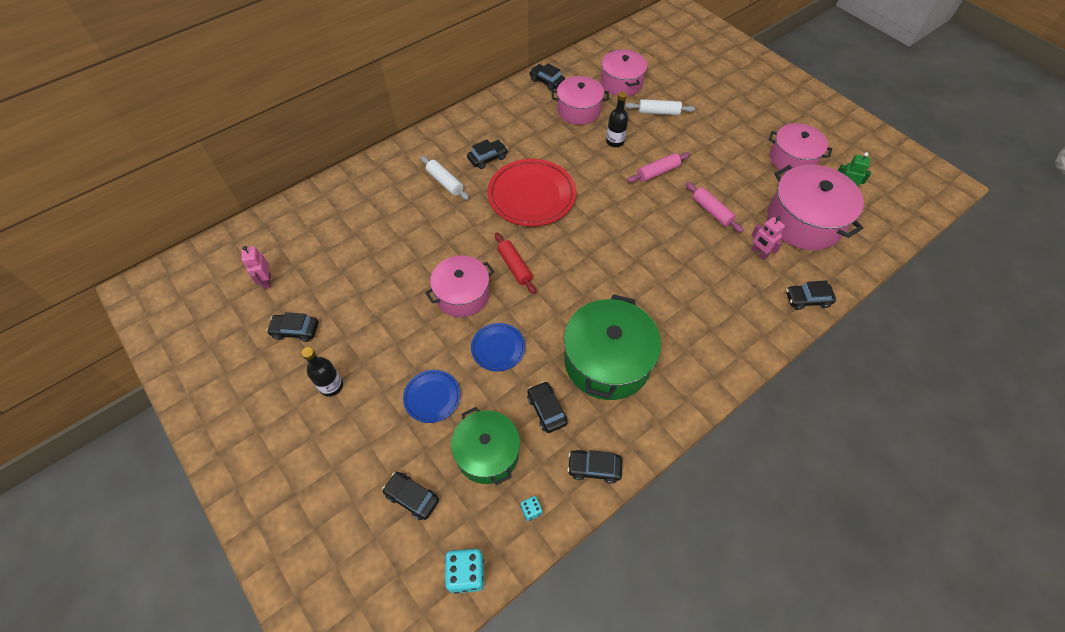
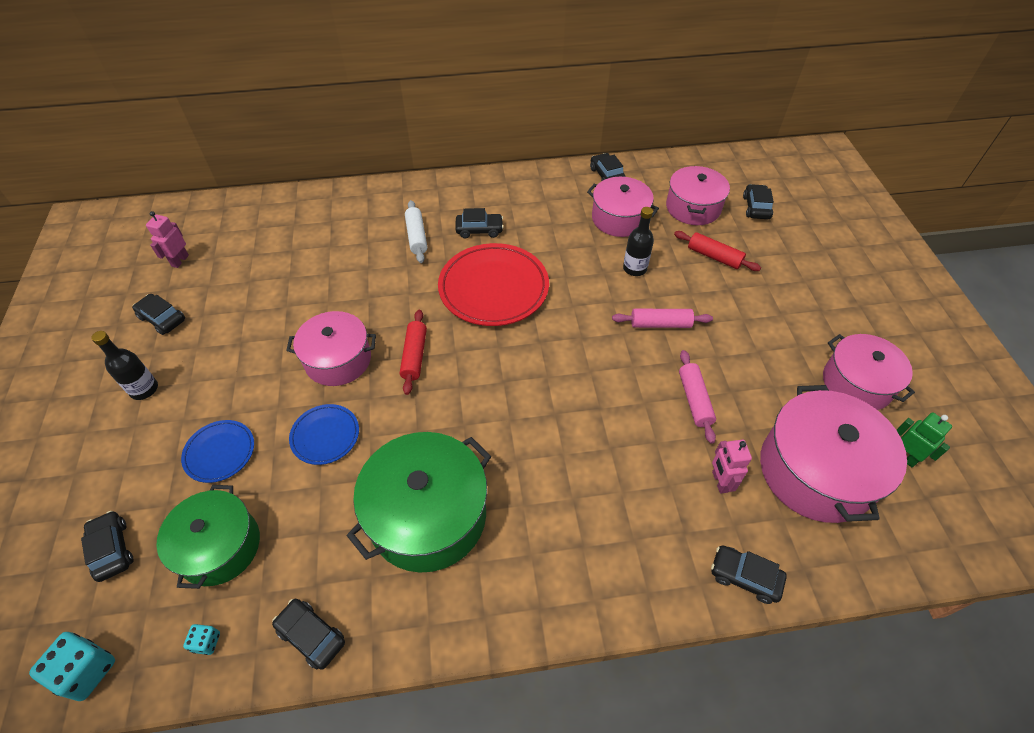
camera: 30 degrees right, 5 degrees down
black car [527,381,568,433] -> black car moved to [743,184,774,219]
white rolling pin [625,99,695,115] -> red rolling pin [674,231,761,271]

